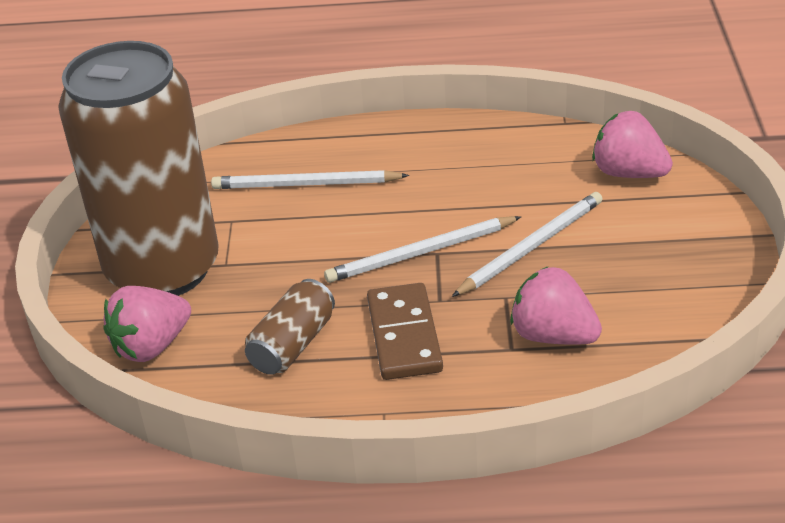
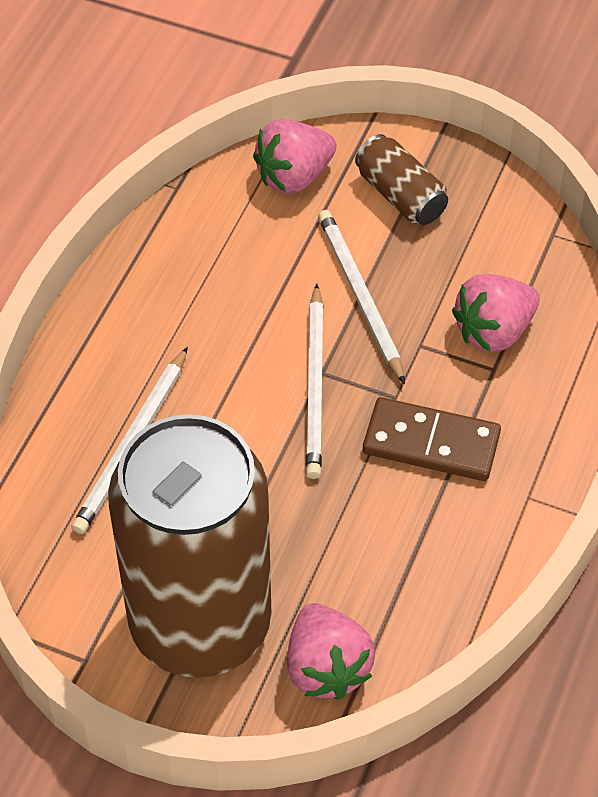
camera: 70 degrees left, 15 degrees up
brown can [245,279,335,375] -> brown can moved to [355,134,448,225]

